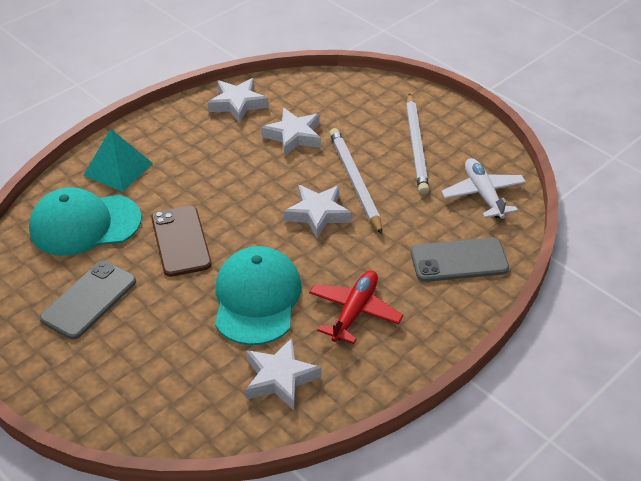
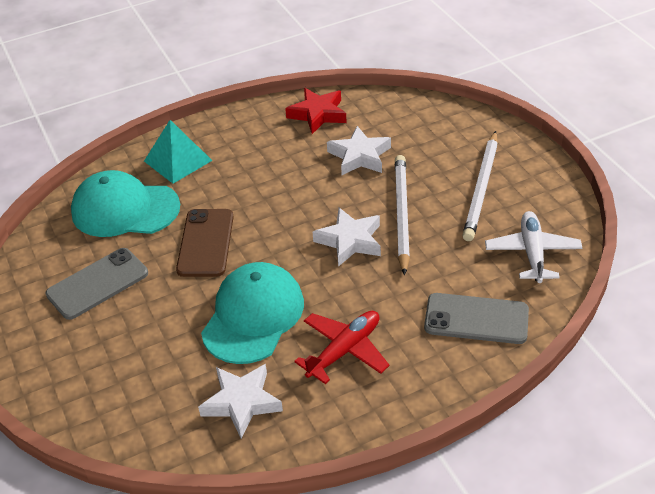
camera: 20 degrees right, 0 degrees up
white star [207,78,268,123] -> red star [285,88,347,134]

